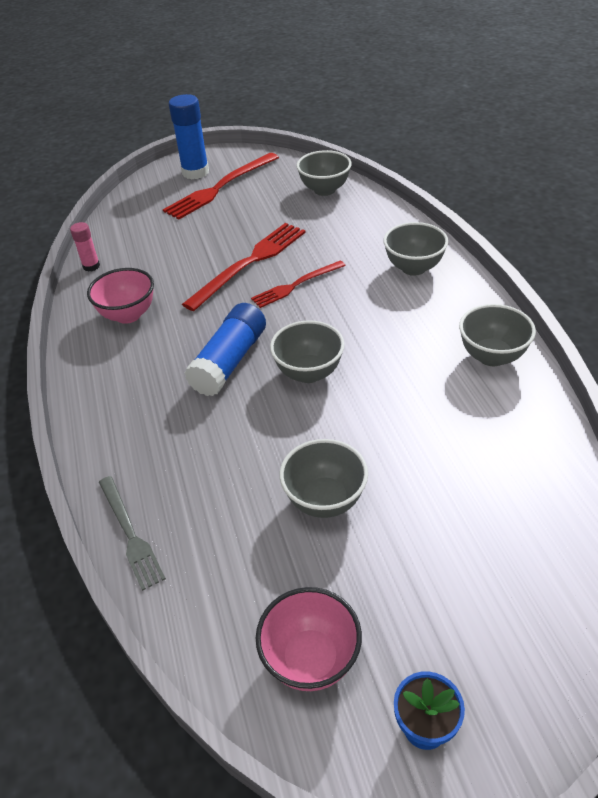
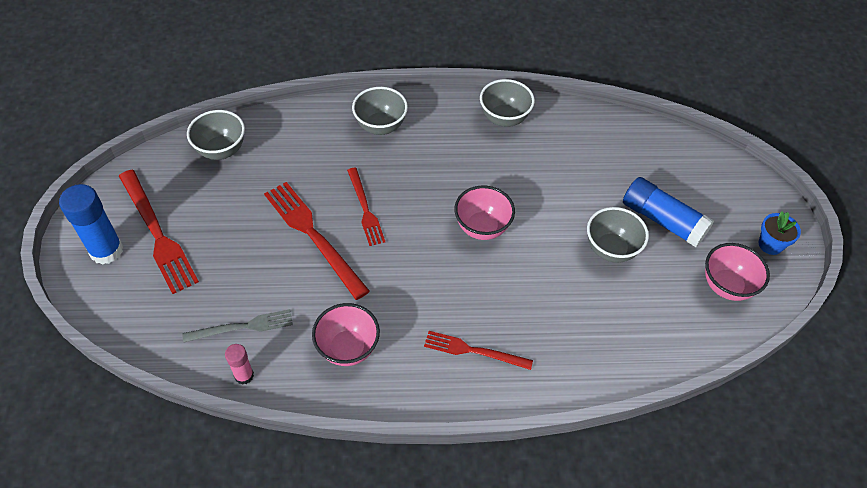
camera: 80 degrees left, 10 degrees up
grey fork [99,476,166,591] -> grey fork moved to [183,309,293,343]
blue glue stick [184,303,266,396] -> blue glue stick moved to [623,177,714,247]
grey bowl [270,320,345,383] -> pink bowl [454,186,515,240]
none -> red fork [424,331,533,370]

